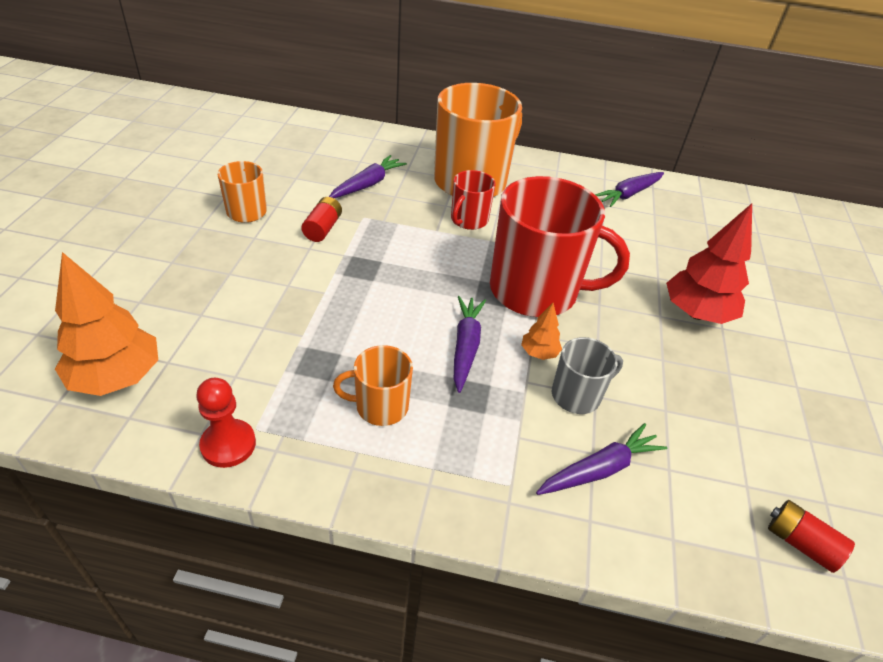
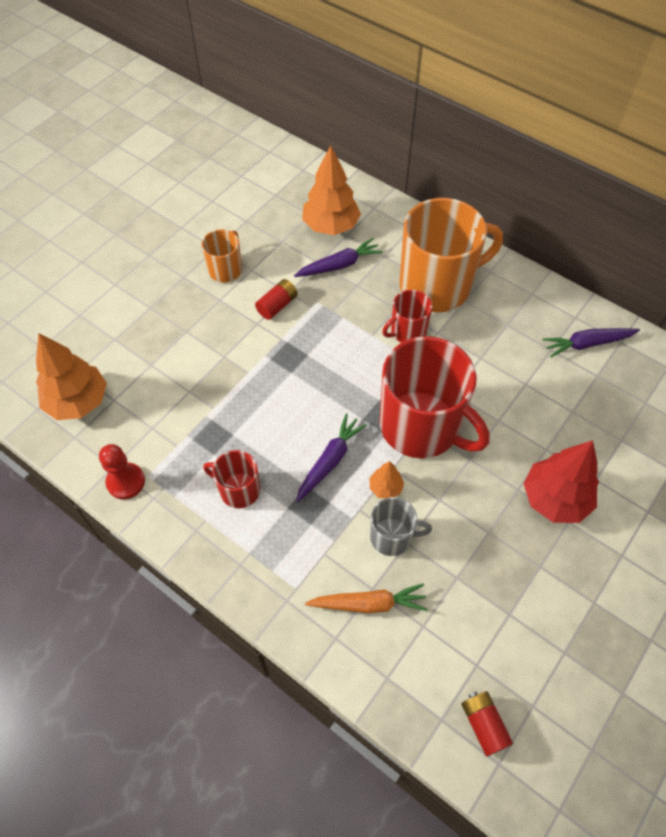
camera: 30 degrees right, 15 degrees up
orange mug [333,345,413,426] -> red mug [203,450,260,508]
purple carrot [536,423,667,495] -> orange carrot [305,583,428,613]
none -> orange tree [302,145,361,235]

